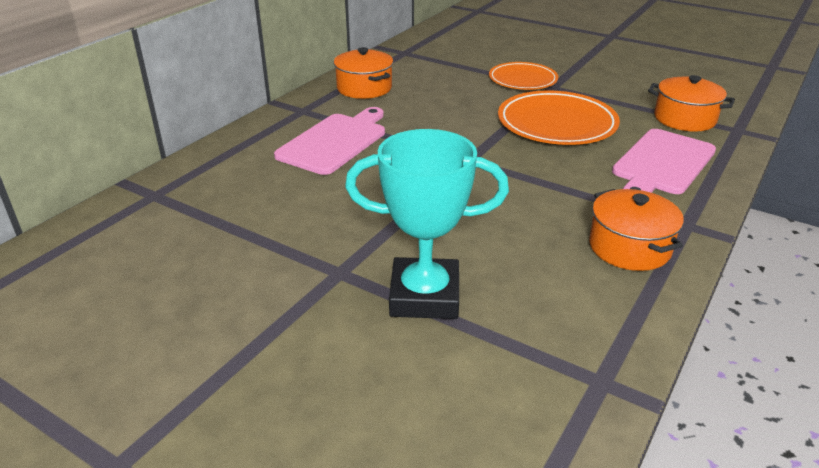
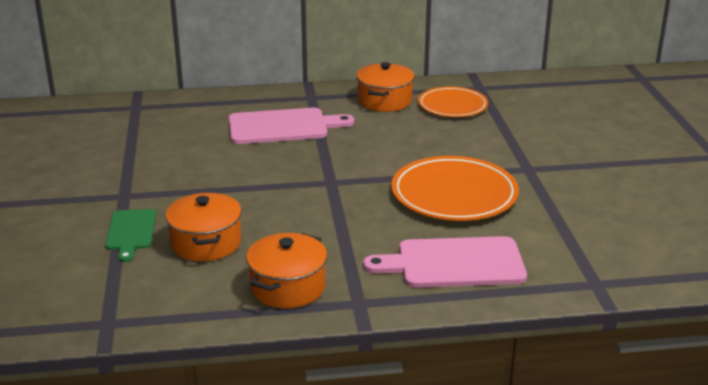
camera: 50 degrees right, 5 degrees down
turquoise trophy [345,129,509,319] -> green cutting board [105,209,156,262]
orange plate [489,62,558,90] -> orange plate moved to [418,86,488,117]
orange pot [648,75,735,131] -> orange pot moved to [165,192,242,261]

